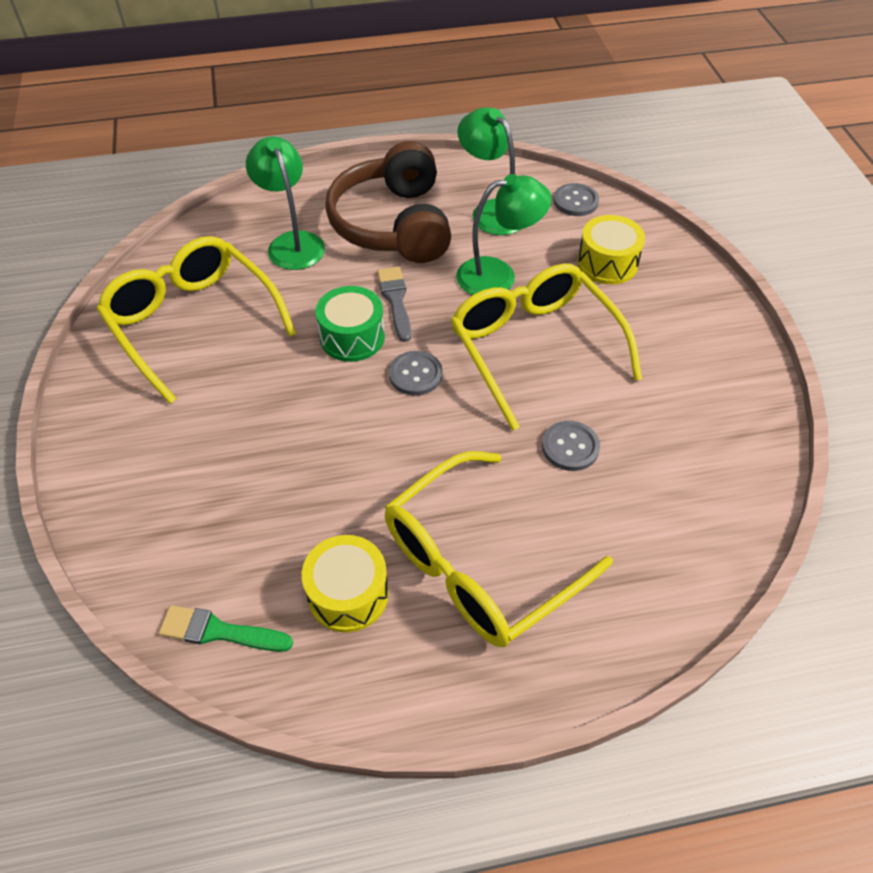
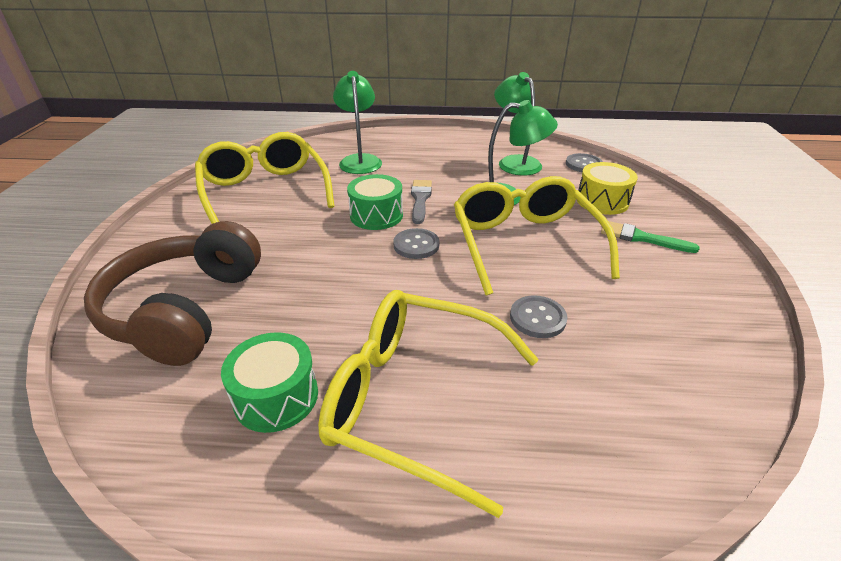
camera: 15 degrees right, 15 degrees down
green brush [159,605,293,652] -> green brush moved to [601,221,700,253]
yellow drum [302,535,389,633] -> green drum [221,332,318,433]
brown headphones [325,141,451,263] -> brown headphones moved to [84,221,261,366]
yellow glasses [385,451,613,647] -> yellow glasses turned 45 degrees clockwise [318,290,538,518]

